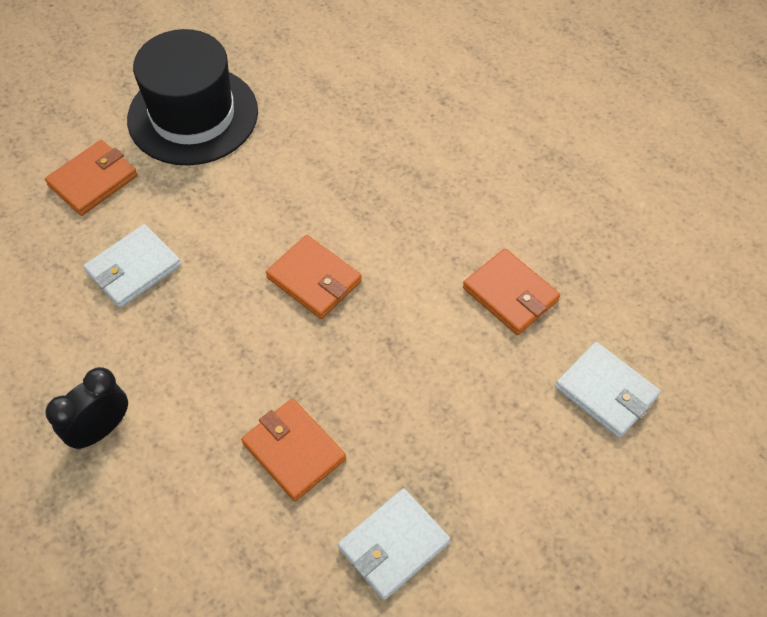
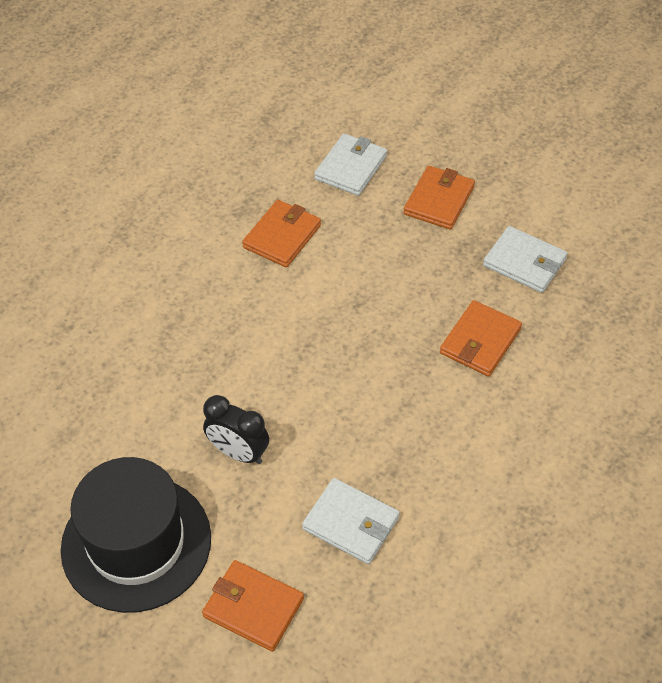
camera: 105 degrees left, 5 degrees down
black clock [45,367,128,450] -> black clock moved to [203,395,269,464]
orange wallet [266,235,362,319] -> orange wallet moved to [404,166,475,230]

